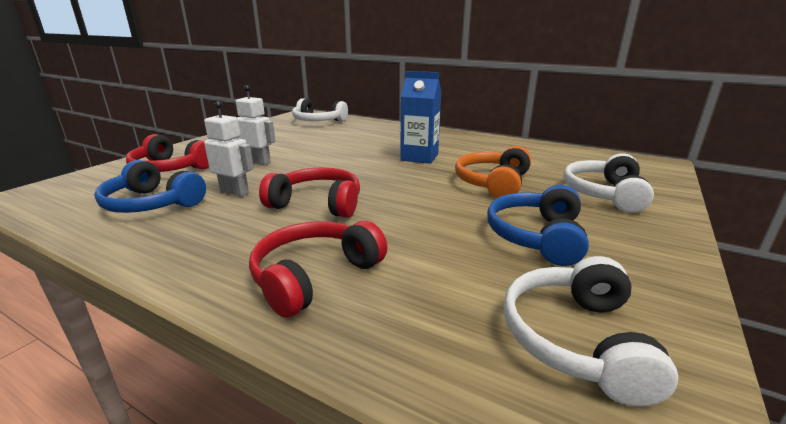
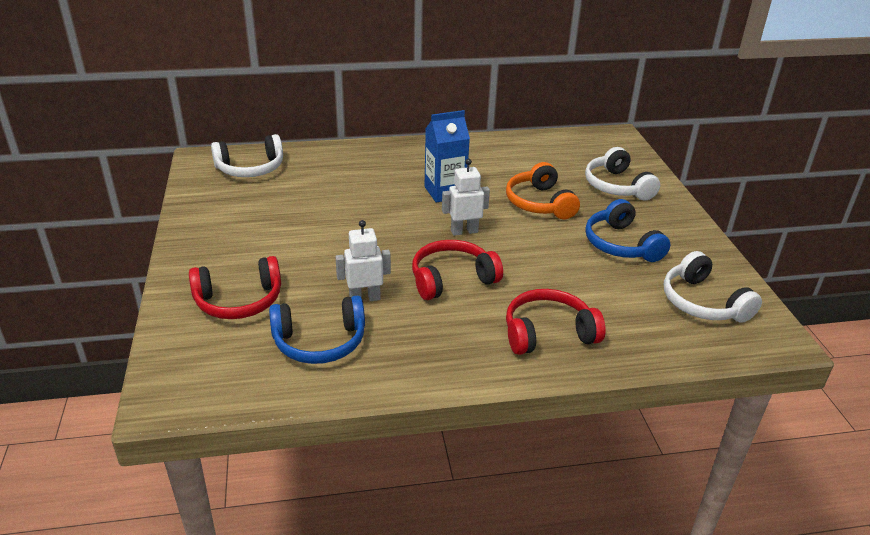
camera: 40 degrees left, 10 degrees up
white robot [236,85,275,165] -> white robot moved to [442,159,490,236]
red headphones [249,221,387,318] -> red headphones turned 75 degrees clockwise [506,289,606,355]

